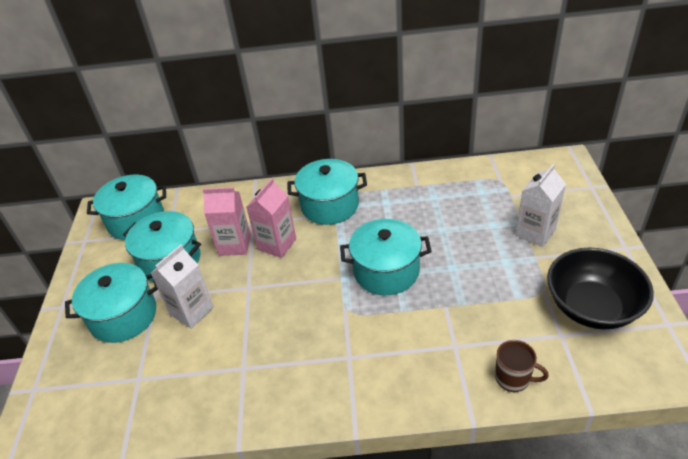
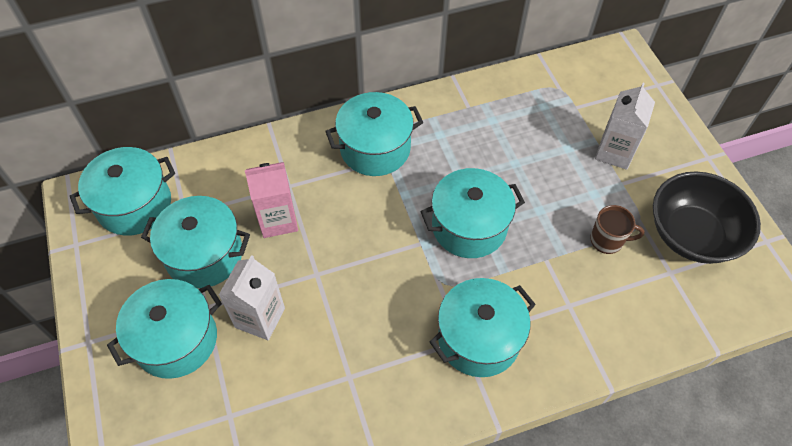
camera: 20 degrees left, 15 degrees up
pink carton [246,178,296,258] -> none
brown mug [495,340,549,392] -> brown mug moved to [590,205,644,254]
none -> turquoise pot [430,278,536,377]

